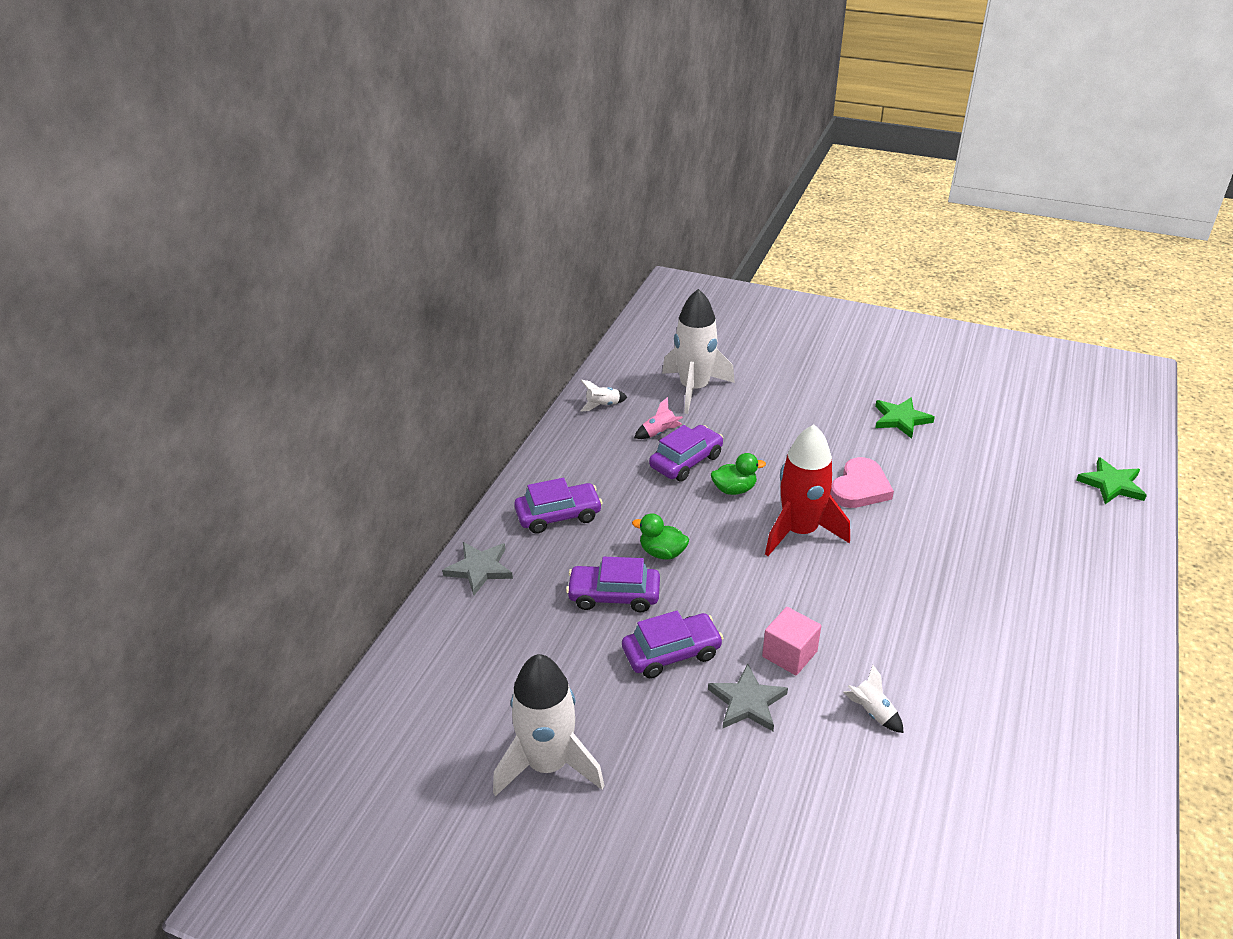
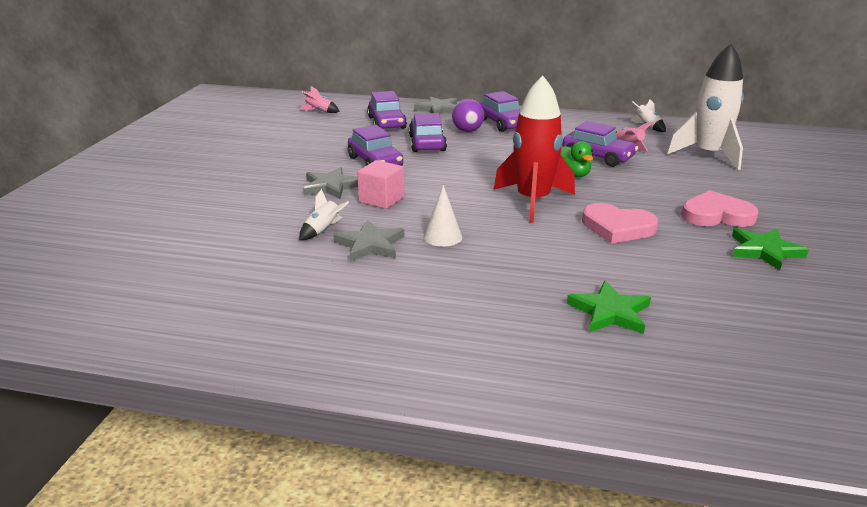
camera: 80 degrees right, 10 degrees down
white rocket [493,654,605,797] -> none
green duck [632,513,689,560] -> none
green star [1076,457,1147,504] -> green star moved to [567,280,651,334]
none -> pink rocket [300,86,340,113]
none -> grey star [333,220,404,262]
none -> purple car [367,91,407,129]
none -> white cone [423,185,462,247]
none -> purple ball [452,99,484,132]
none -> pink heart [681,190,759,227]

